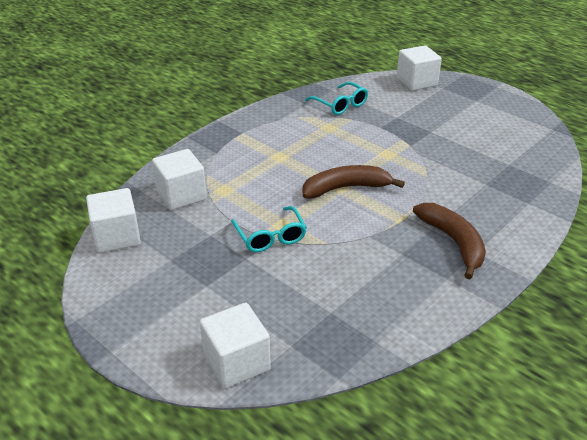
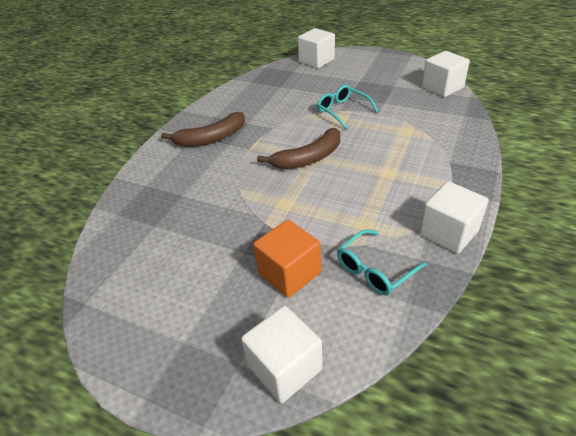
camera: 165 degrees right, 5 degrees up
white cube [152,149,207,210] -> white cube moved to [420,181,489,254]
turquoise glasses [305,82,368,115] -> turquoise glasses turned 75 degrees counterclockwise [337,229,427,295]
brown banana [413,203,486,279] -> brown banana turned 75 degrees counterclockwise [161,112,245,147]
none -> orange cube [253,220,321,298]

